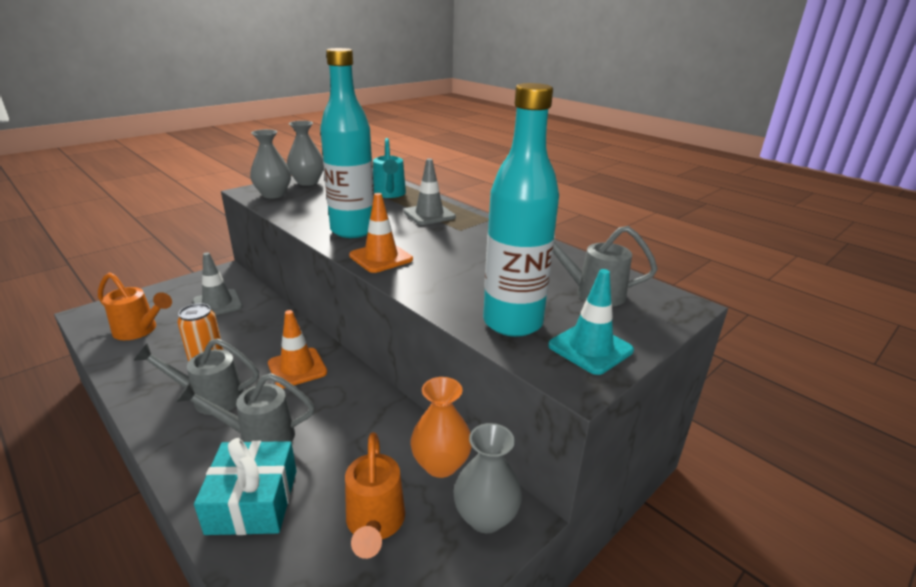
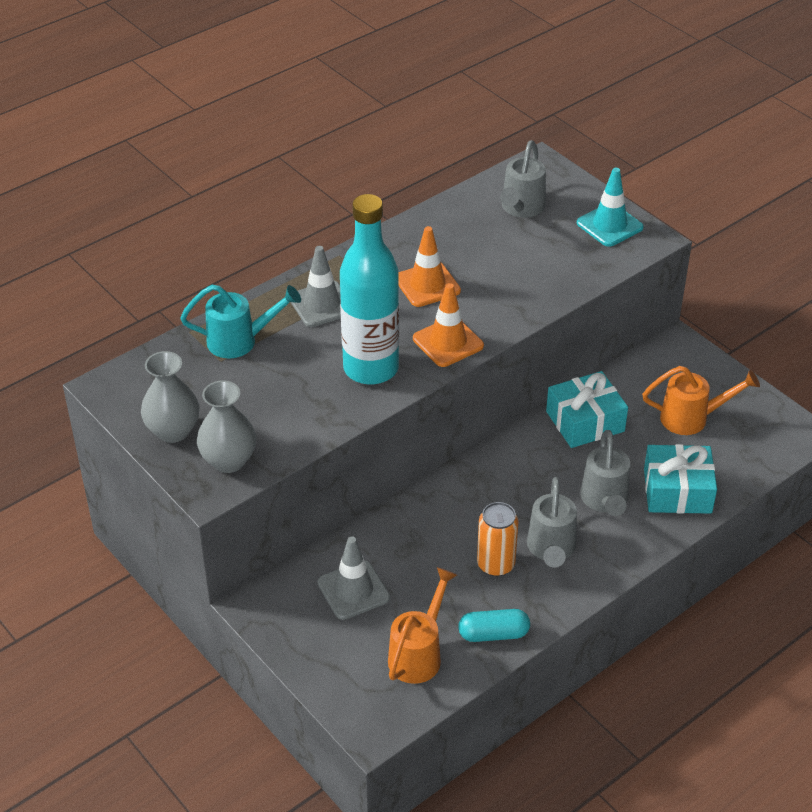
camera: 85 degrees left, 15 degrees up
orange traffic cone [268,310,327,388] -> orange traffic cone moved to [398,226,461,307]
orange vase [410,377,472,478] -> none
grey vase [453,423,522,533] -> none
turquoise bottle [483,83,559,337] -> none
none -> turquoise capsule [458,609,530,642]
none -> turquoise gift [546,371,628,448]

